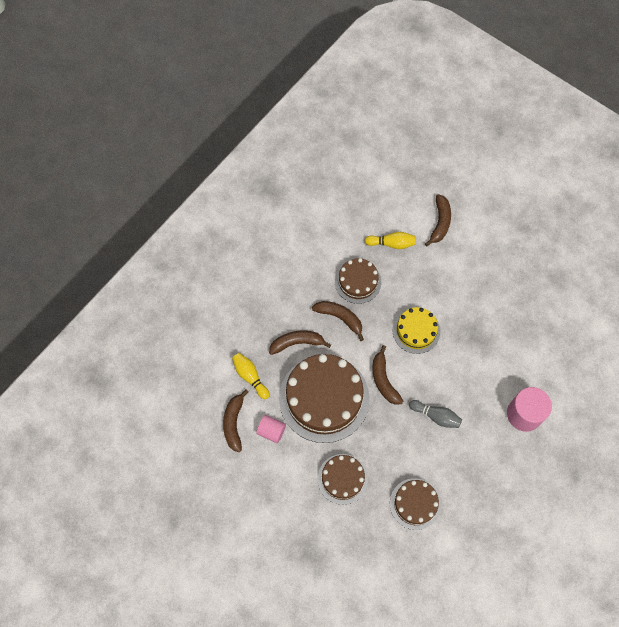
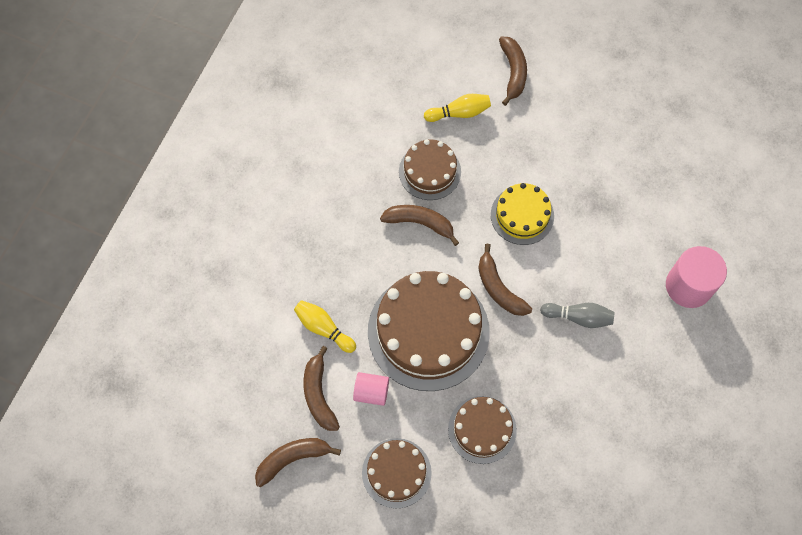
camera: 15 degrees left, 0 degrees up
brown banana [269,331,331,355] -> brown banana moved to [255,438,341,487]
brown cake [390,478,441,530] -> brown cake moved to [362,438,432,508]

